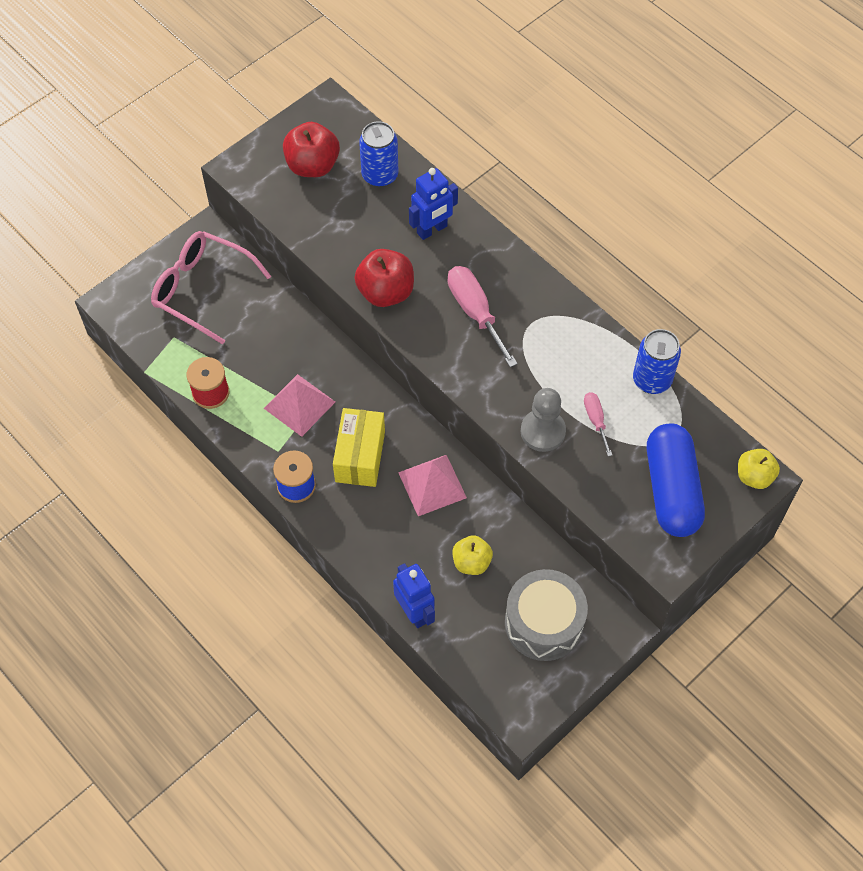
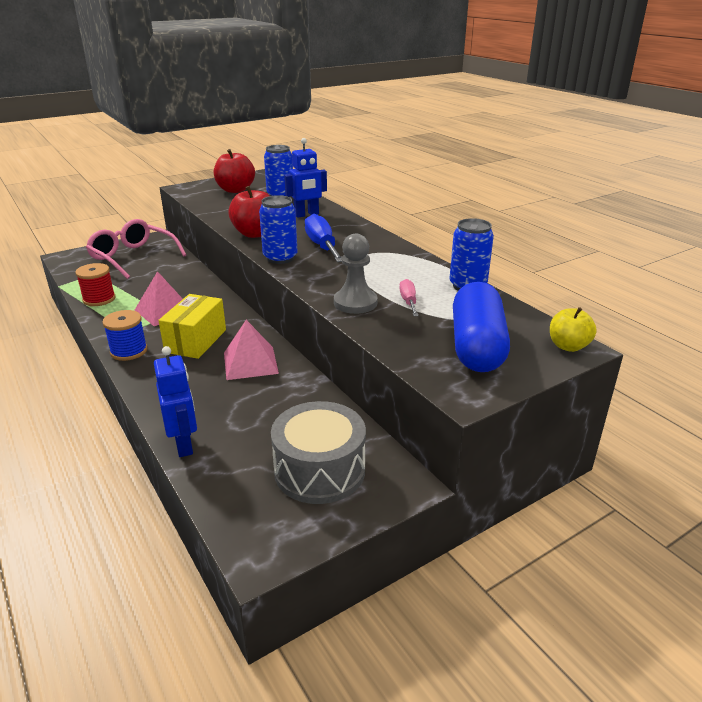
camera: 10 degrees right, 30 degrees down
pink screwdriver [448,266,518,367] -> blue screwdriver [305,214,342,262]
yellow apple [452,535,493,575] -> none
none -> blue can [259,195,297,264]

